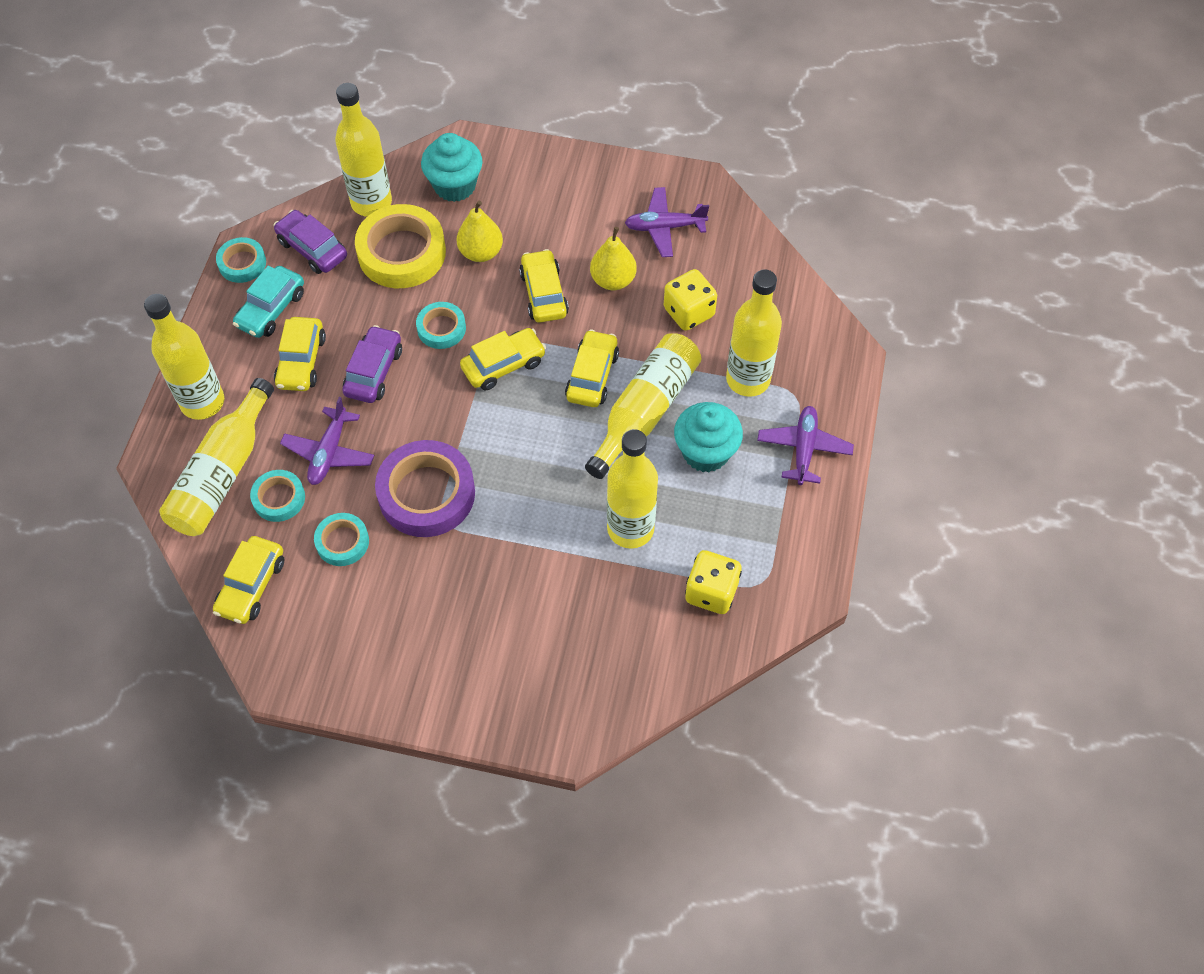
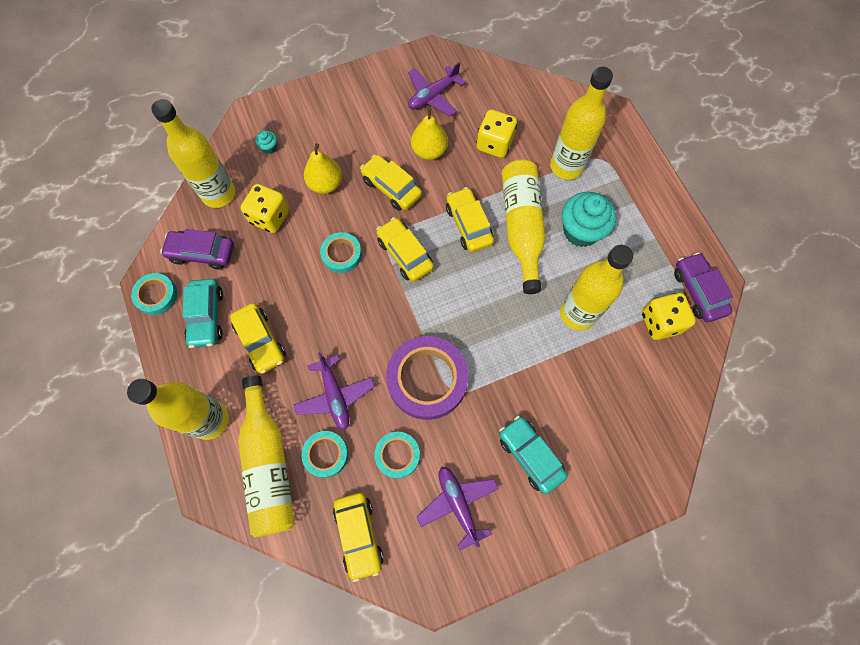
camera: 35 degrees left, 10 degrees up
purple car [342,325,402,403] -> purple car moved to [674,252,733,322]
yellow tape [355,204,446,288] -> yellow dice [241,184,289,233]
turquoise cupcake [421,133,483,202] -> turquoise cupcake [255,130,277,154], size x0.43
yellow car [460,328,546,390] -> yellow car turned 60 degrees counterclockwise [376,217,434,282]
purple plane [757,406,854,485] -> purple plane moved to [417,467,499,550]
none -> turquoise car [499,416,568,494]

